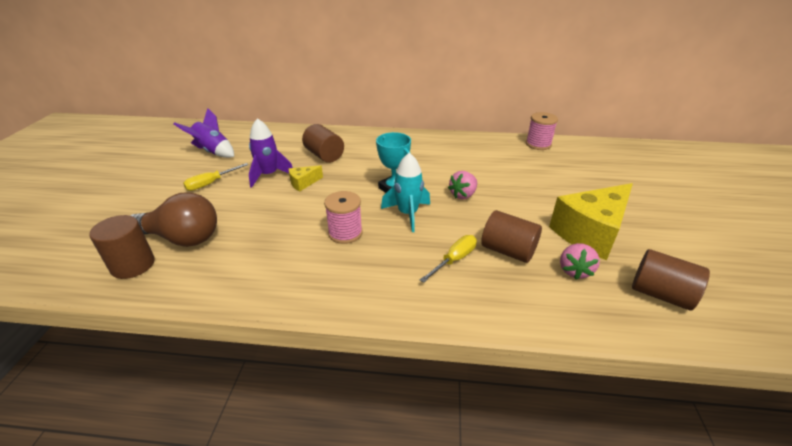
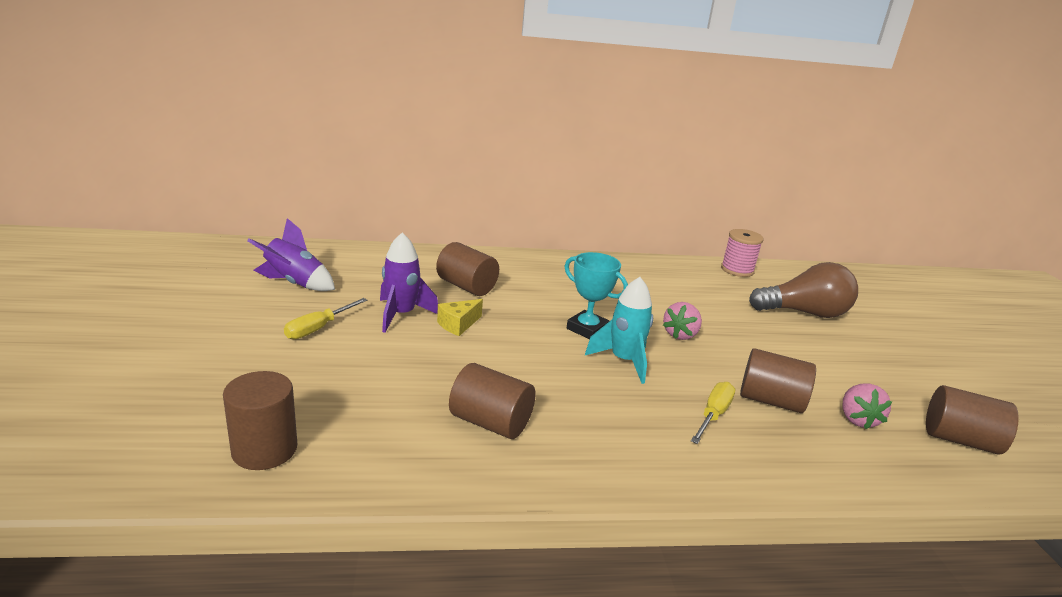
camera: 15 degrees left, 10 degrees down
brown light bulb [130,192,217,247] -> brown light bulb moved to [749,262,858,318]
pink spool [324,191,363,244] -> none
yellow cheese [549,183,633,260] -> none
none -> brown cylinder [449,363,536,439]

